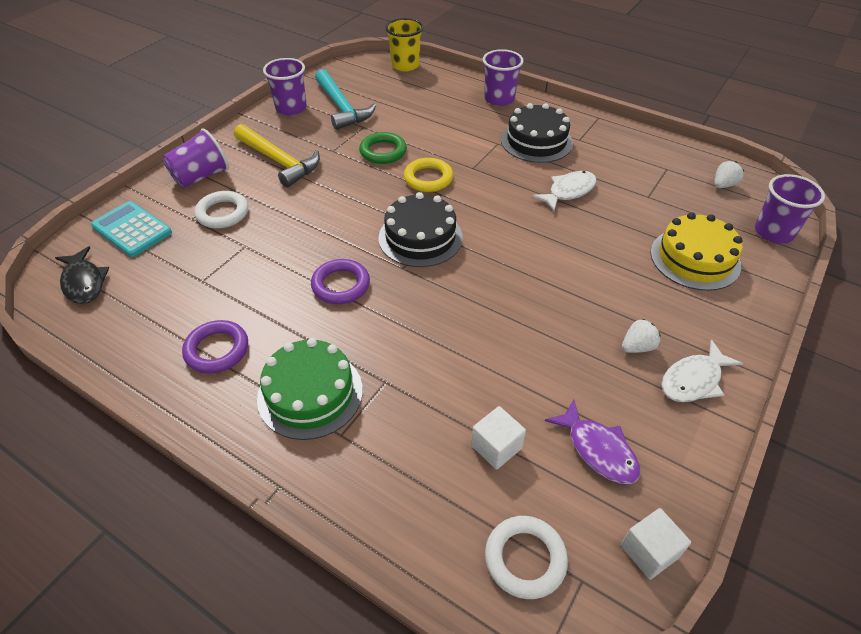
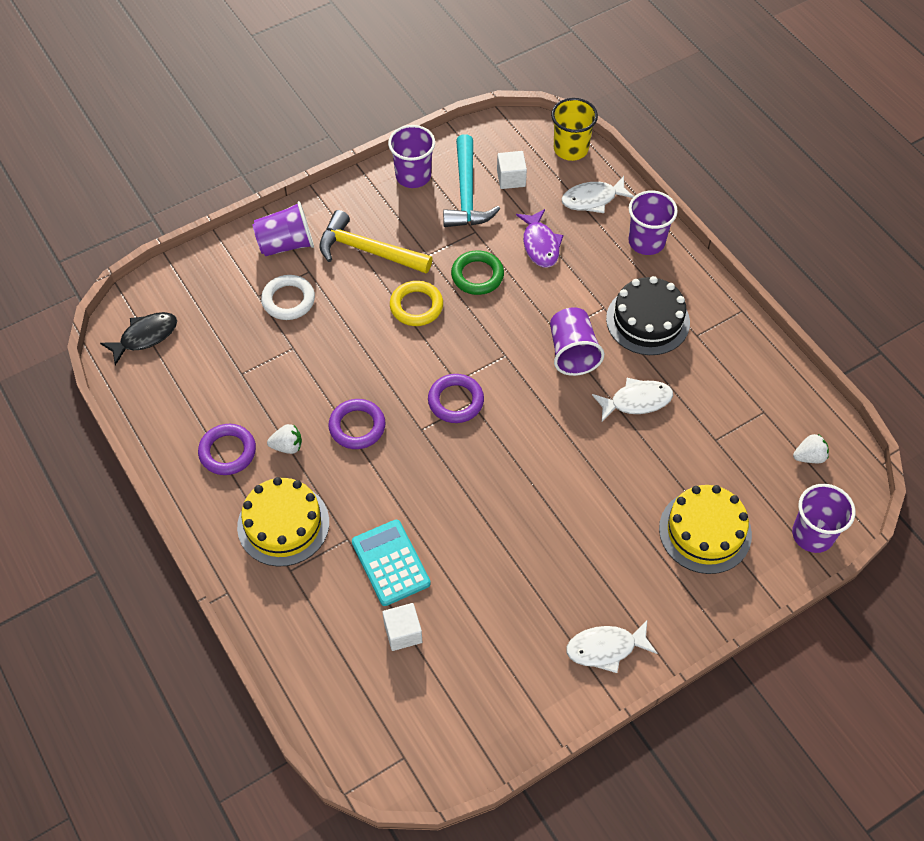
camera: 25 degrees right, 10 degrees up
black fish [55,246,109,304] -> black fish turned 120 degrees counterclockwise [100,312,177,365]
turquoise calculator [91,201,172,257] -> turquoise calculator moved to [352,520,430,606]
yellow hammer [234,124,320,187] -> yellow hammer turned 135 degrees clockwise [319,210,433,273]
green cake [257,338,363,440] -> yellow cake [237,477,329,567]
black cake [378,192,463,267] -> purple ring [428,374,484,423]
yellow ring [404,158,453,192] -> yellow ring moved to [390,281,443,326]
white ring [485,516,568,599] -> none
purple fish [545,400,640,484] -> purple fish moved to [516,209,563,268]
white cube [621,508,691,580] -> white cube moved to [497,151,527,189]
white strawberry [622,319,661,353] -> white strawberry moved to [267,424,302,454]
none -> purple cup [550,307,604,376]
none -> white fish [562,176,634,213]

